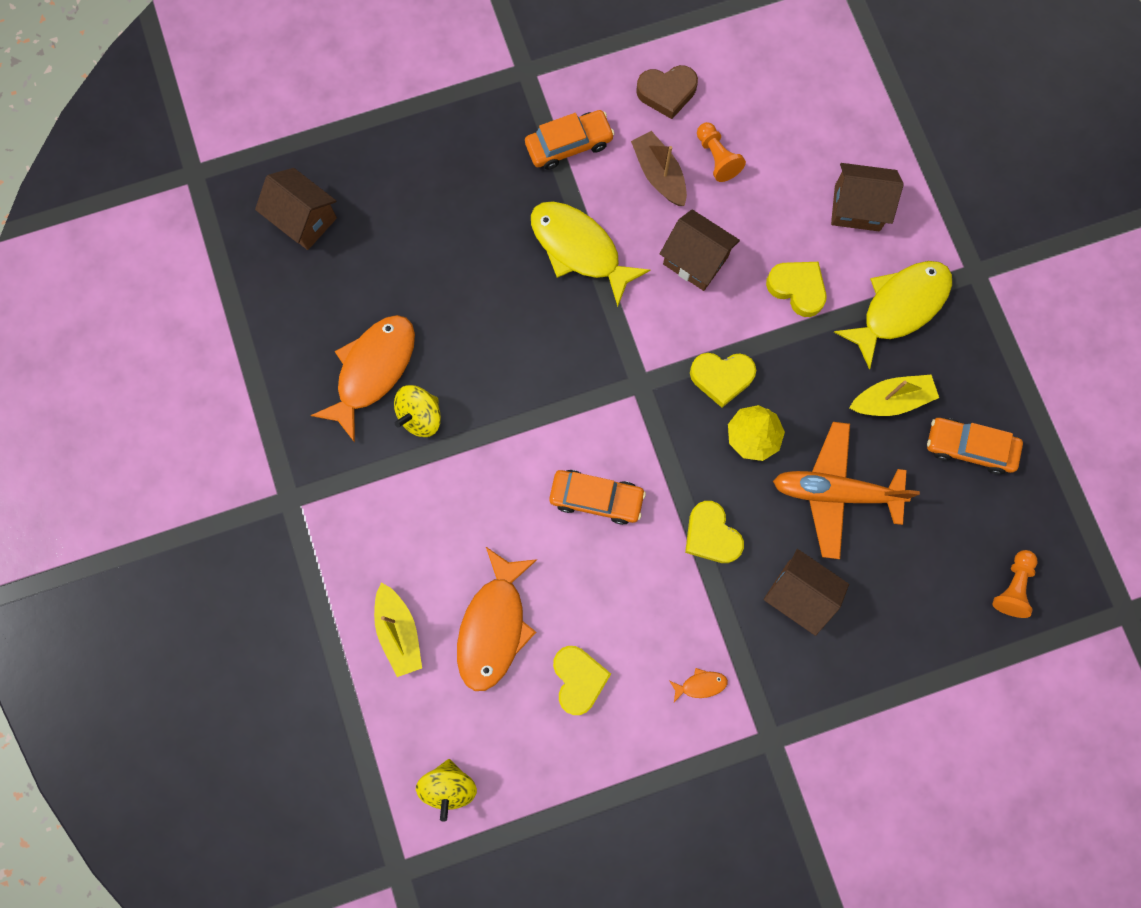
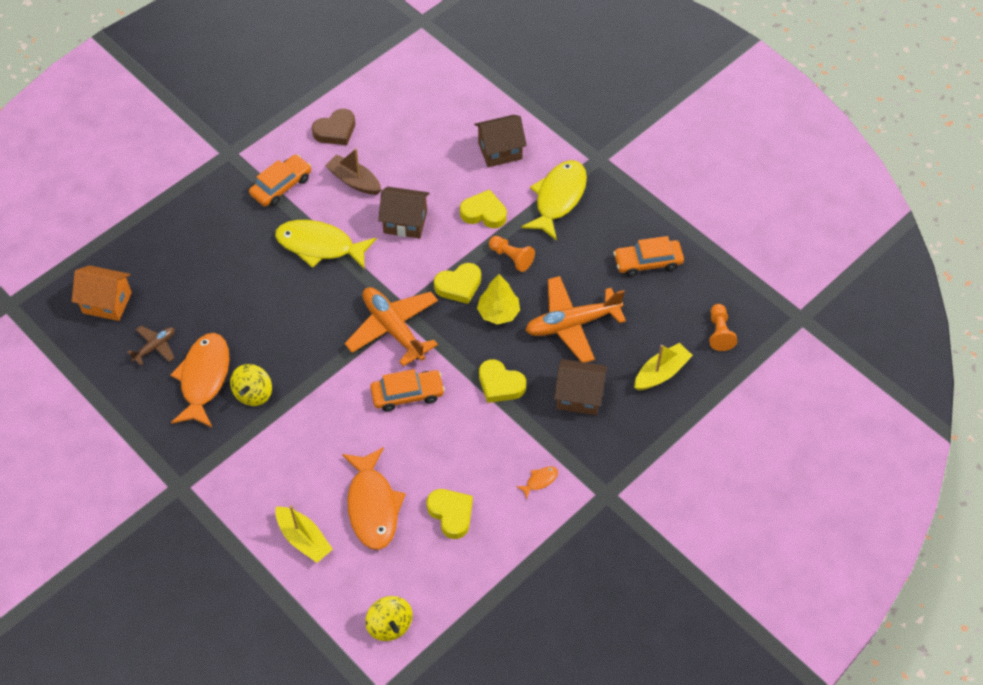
camera: 25 degrees left, 20 degrees down
brown house [255,168,337,250] -> orange house [72,265,132,321]
orange pawn [697,122,746,182] -> orange pawn moved to [489,236,535,272]
yellow boat [849,375,939,416] -> yellow boat moved to [634,343,693,390]
none -> brown plane [127,326,175,366]
none -> orange plane [345,287,438,366]

